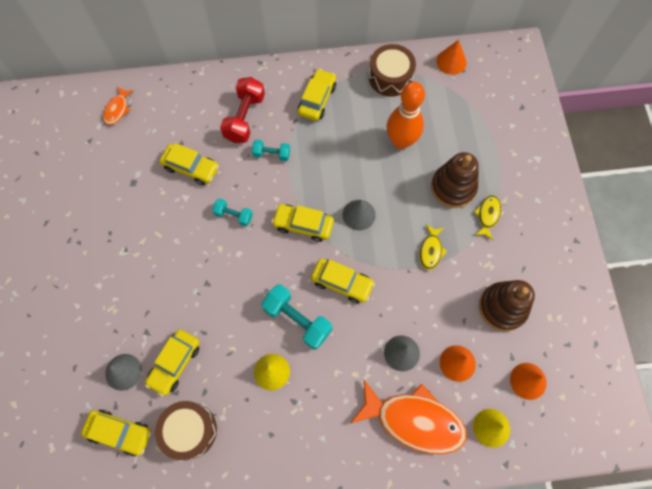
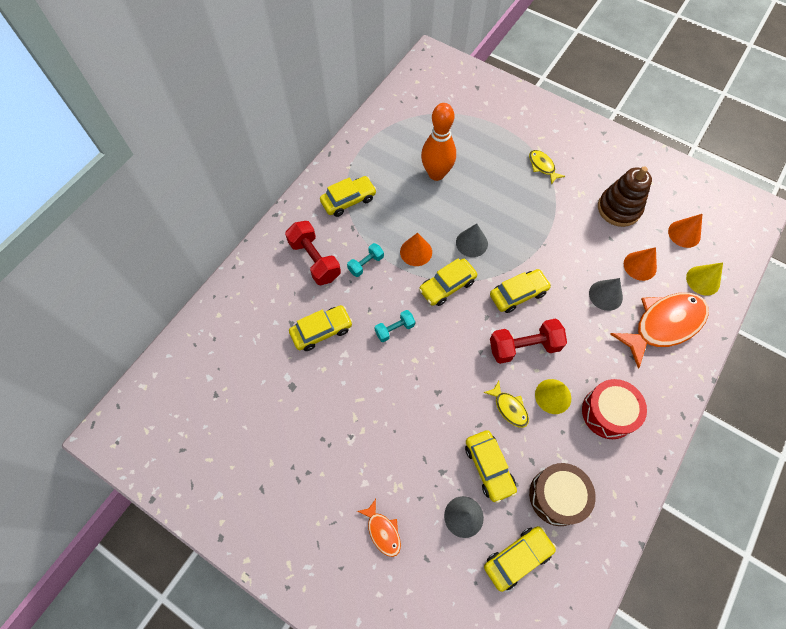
camera: 50 degrees left, 5 degrees down
orange fish [103,87,134,125] -> orange fish moved to [357,499,401,557]
turquoise dumbbell [261,284,332,350] -> red dumbbell [490,319,567,364]
yellow car [298,69,336,121] -> yellow car turned 90 degrees clockwise [320,176,377,217]
brown drum [369,44,416,96] -> none
yellow fish [419,224,447,270] -> yellow fish moved to [483,381,529,428]
brown stacking toy [431,152,479,208] -> none
orange cone [436,40,467,75] -> orange cone moved to [400,233,432,266]
none -> red drum [582,379,647,439]

